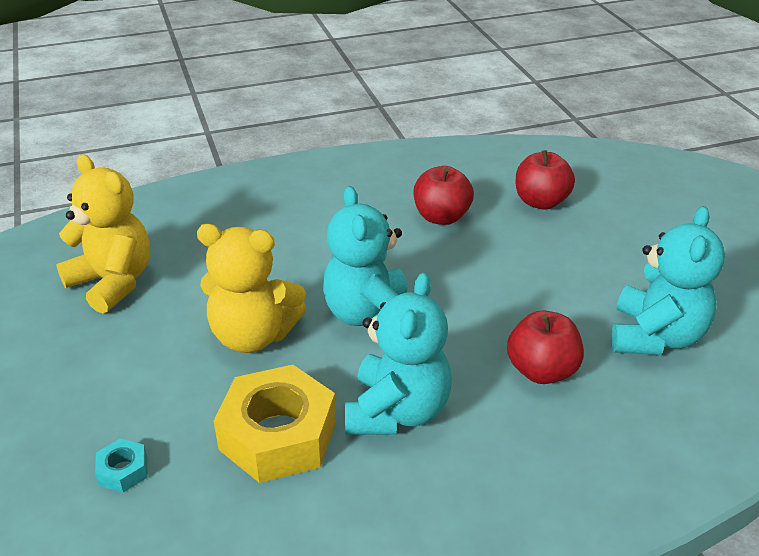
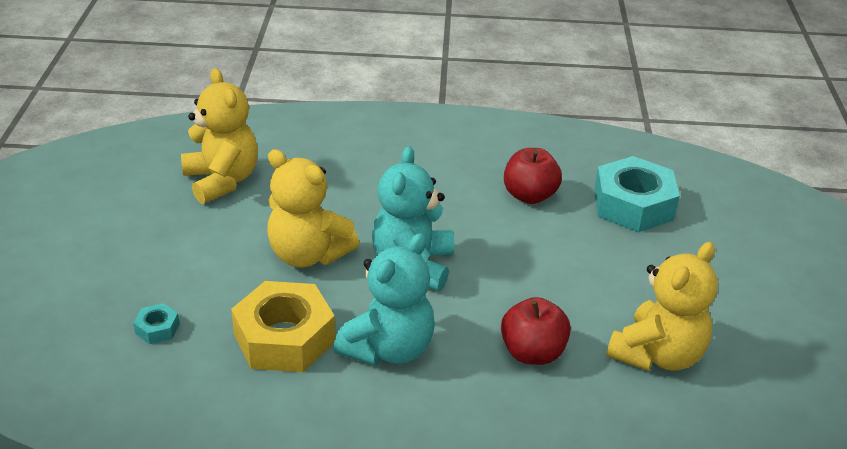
camera: 20 degrees right, 0 degrees up
red apple [516,150,575,210] -> turquoise nut [594,156,679,232]
turquoise teddy bear [611,206,725,355] -> yellow teddy bear [606,242,718,371]

